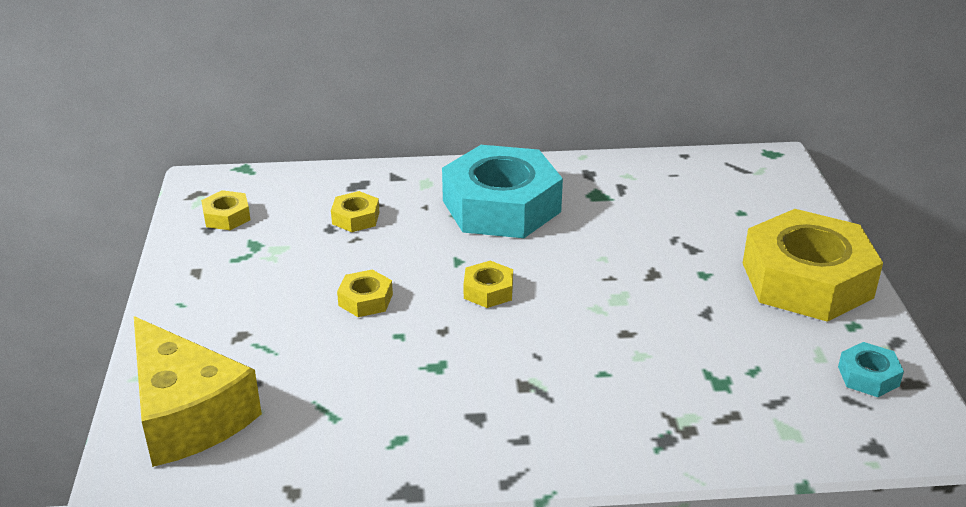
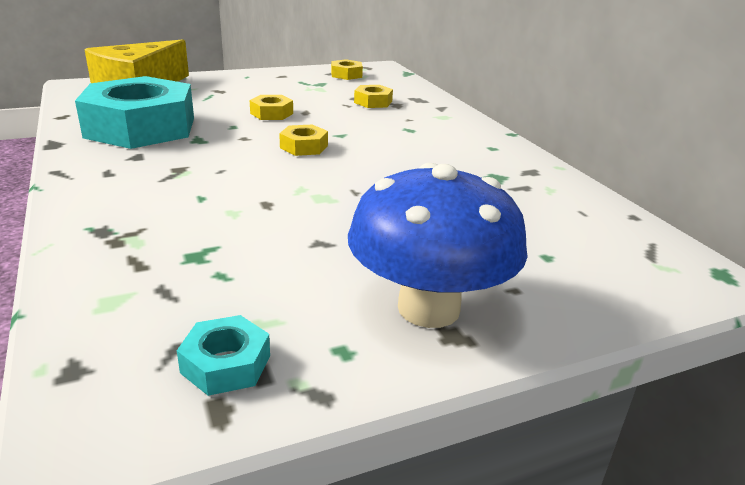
camera: 70 degrees right, 5 degrees down
turquoise nut [442,145,563,238] -> turquoise nut moved to [75,76,194,149]
yellow nut [743,209,883,322] -> blue mushroom [348,163,528,328]

